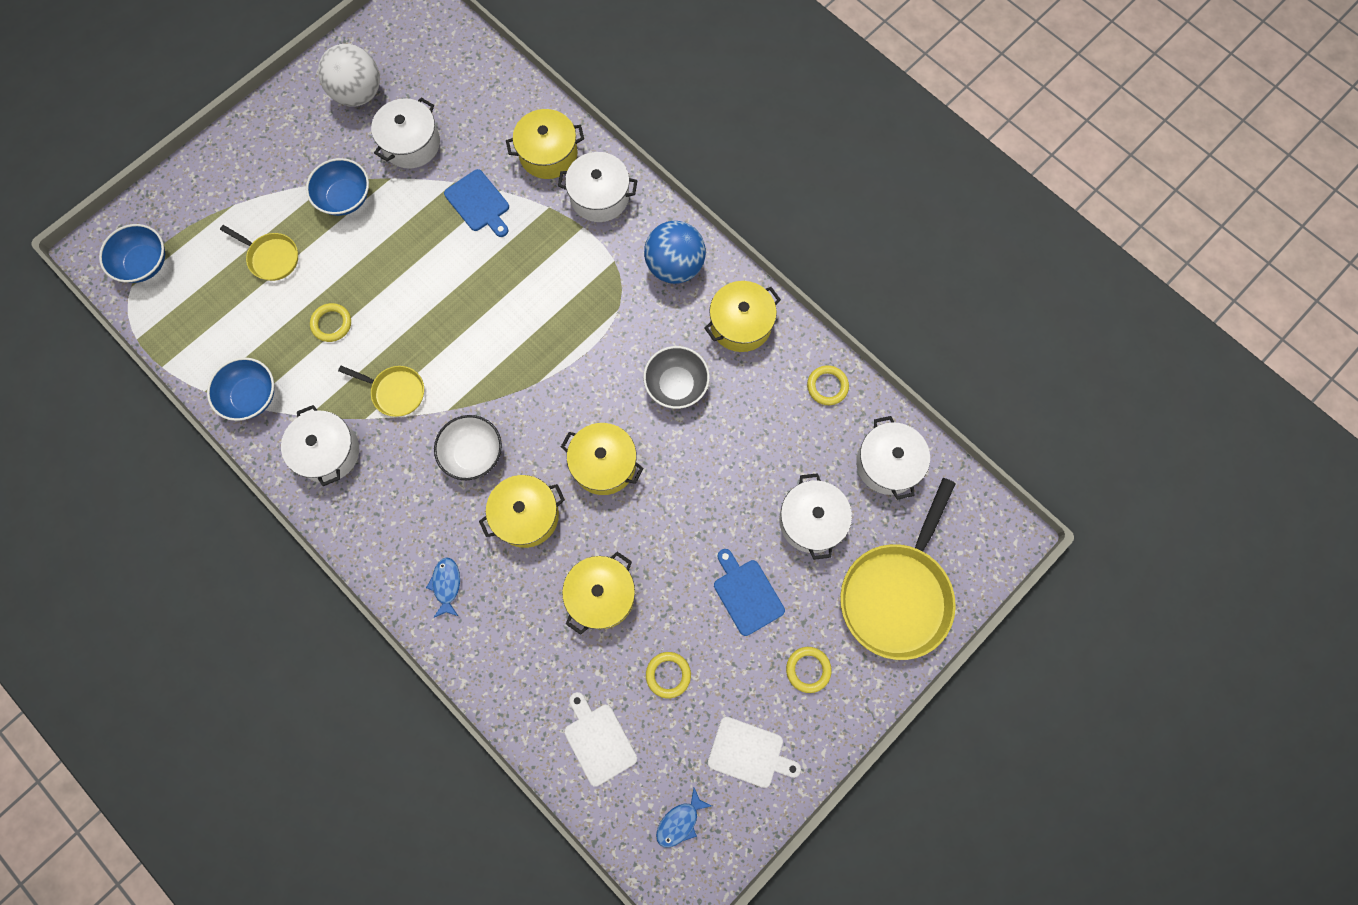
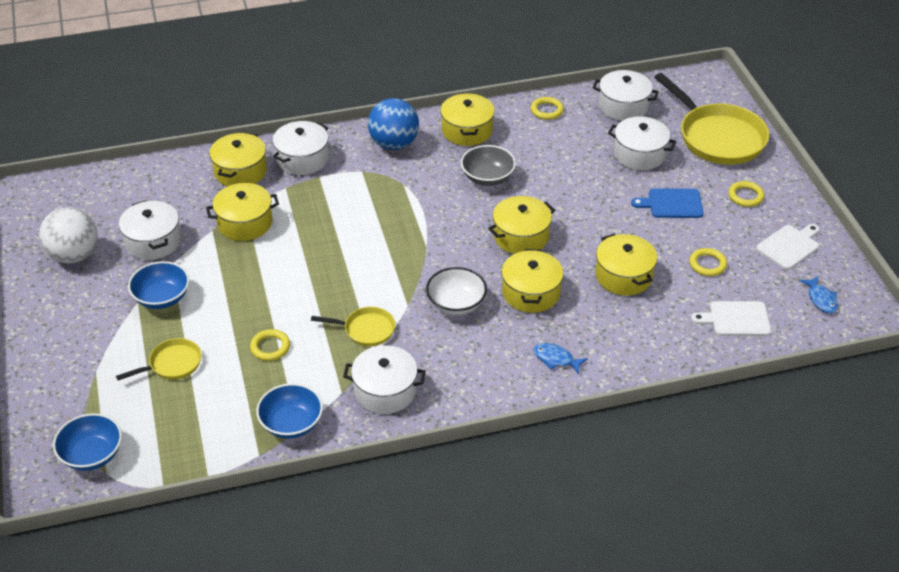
camera: 60 degrees left, 30 degrees down
yellow pan [338,366,424,417] -> yellow pan turned 45 degrees clockwise [311,307,395,346]
blue cutting board [444,169,509,237] -> yellow pot [206,183,279,241]

